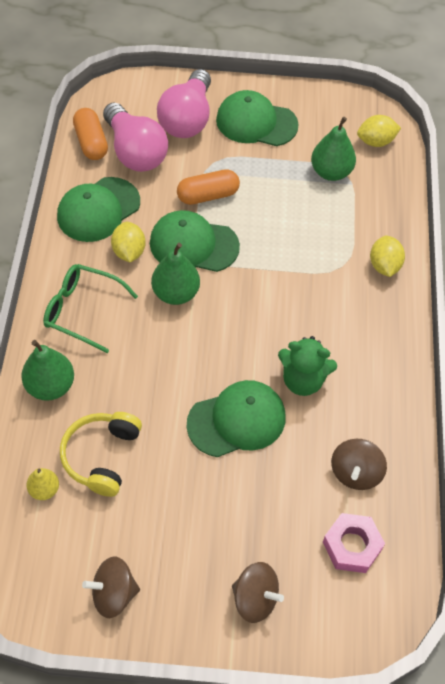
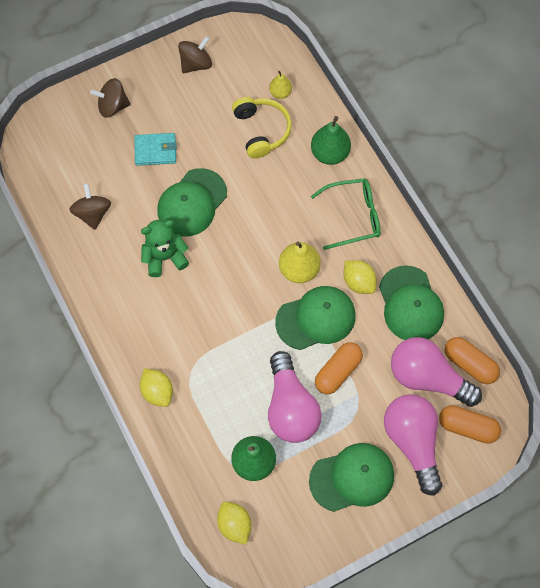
camera: 150 degrees right, 10 degrees up
green cap [57,177,140,242] -> green cap turned 150 degrees clockwise [379,265,444,340]
green pear [151,243,200,305] -> yellow pear [279,242,321,283]
pink nut [323,513,385,573] -> none
yellow lemon [357,115,401,147] -> yellow lemon turned 75 degrees counterclockwise [217,501,252,545]
none -> turquoise wallet [134,133,177,166]
none -> pink light bulb [268,351,322,443]
none -> orange capsule [439,405,501,444]

